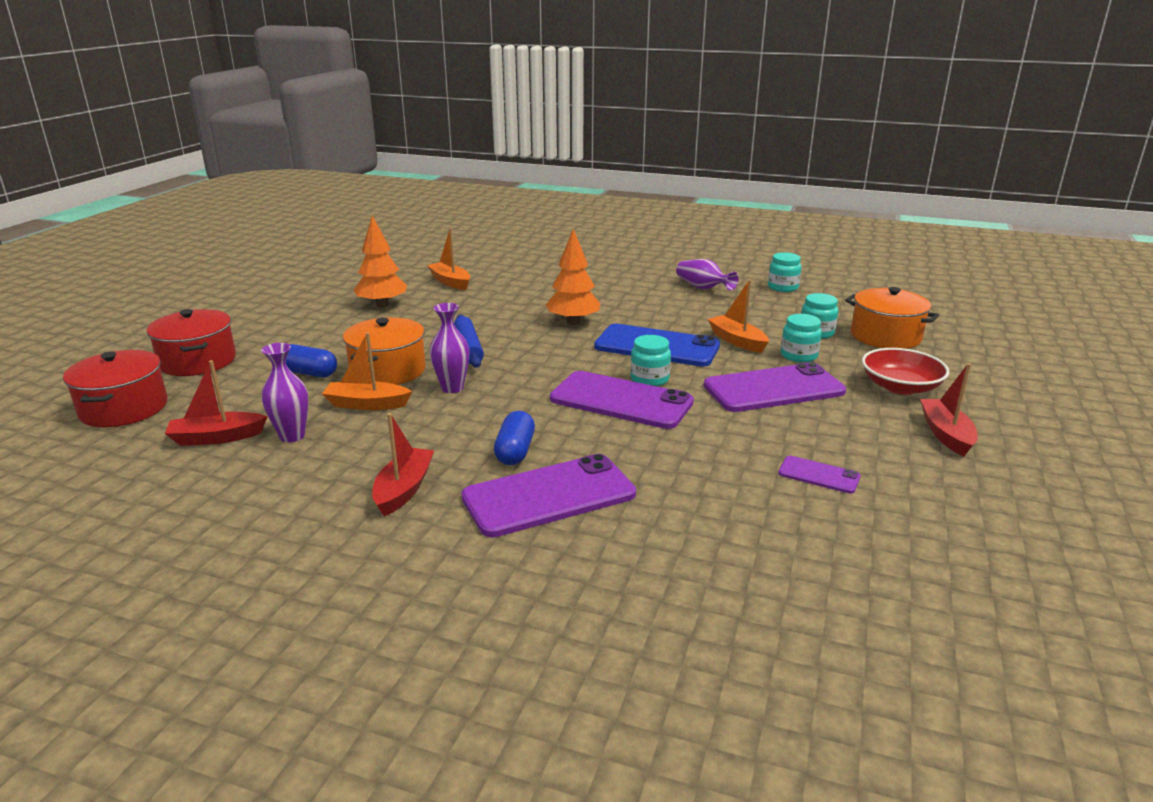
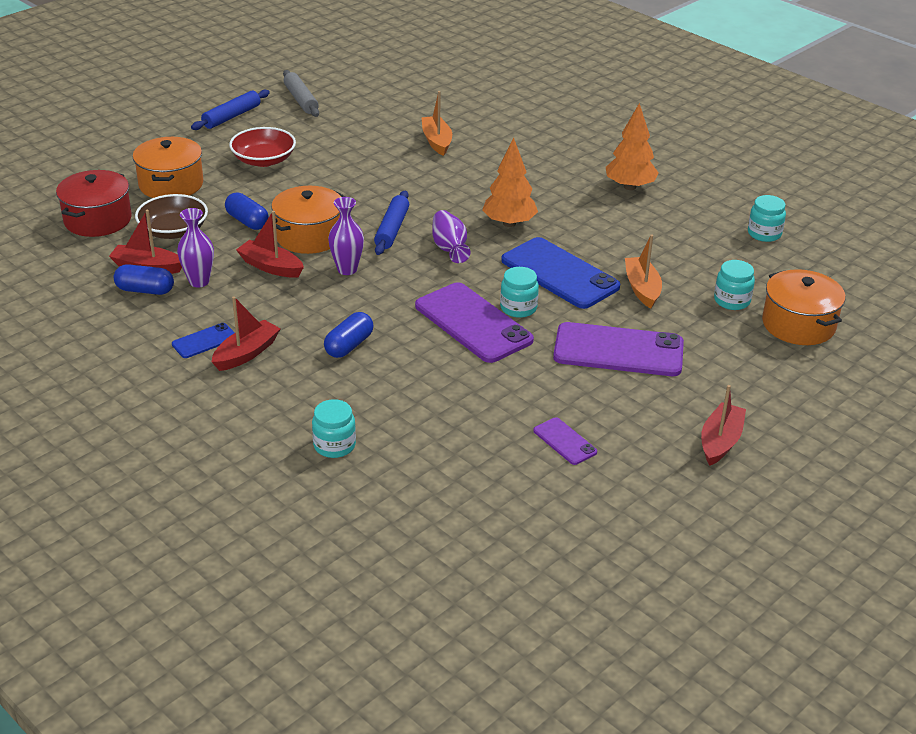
camera: 25 degrees right, 10 degrees up
red pot [147,309,236,376] -> orange pot [133,137,203,198]
orange boat [322,332,412,410] -> red boat [236,211,304,278]
orange tree [354,216,407,308] -> orange tree moved to [606,103,659,190]
purple phone [461,454,636,537] -> none
purple vase [676,259,738,291] -> purple vase moved to [432,210,471,263]
turquoise jar [781,314,822,363] -> turquoise jar moved to [312,399,356,458]
red bowl [862,348,949,395] -> red bowl moved to [229,127,296,167]
none -> blue capsule [113,264,174,295]
none -> brown bowl [135,194,208,239]
none -> blue phone [172,323,235,358]
none -> blue rolling pin [191,89,270,130]
none -> grey rolling pin [283,70,319,117]

